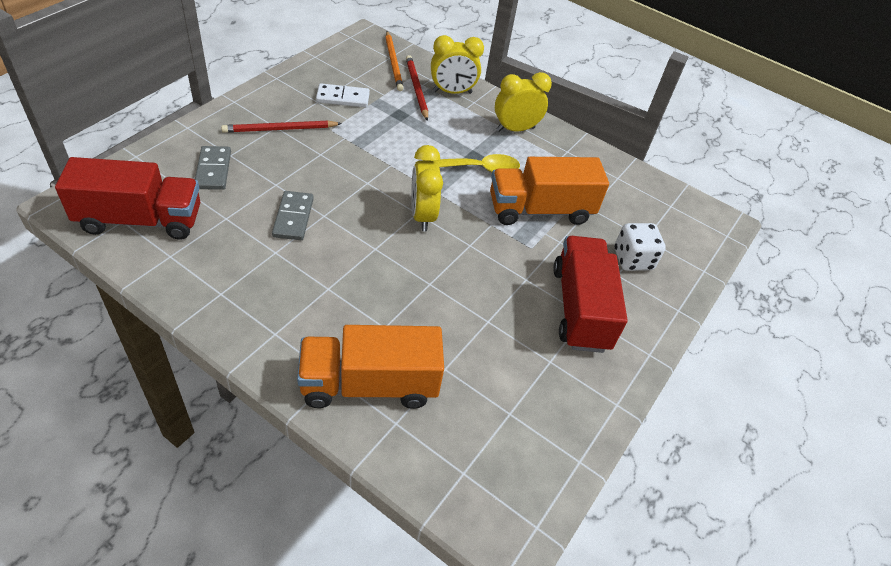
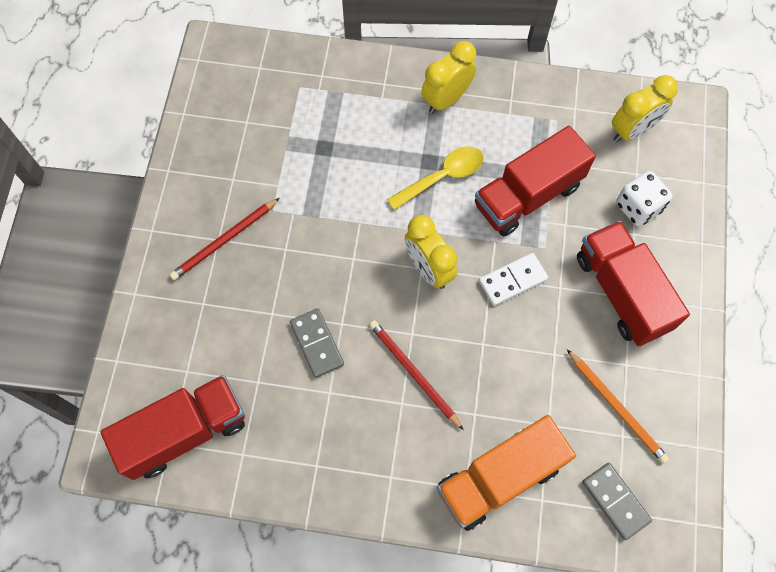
camera: 20 degrees left, 20 degrees up
grey domino [195,146,231,190] -> grey domino moved to [582,463,652,540]
white domino [316,83,370,108] -> white domino moved to [479,253,548,306]
orange pencil [385,31,404,91] -> orange pencil moved to [567,349,669,464]
red pencil [406,55,428,121] -> red pencil moved to [369,320,464,430]
yellow clock [431,35,484,94] -> yellow clock moved to [612,75,678,142]
orange truck [490,157,609,225] -> red truck [475,126,596,236]

